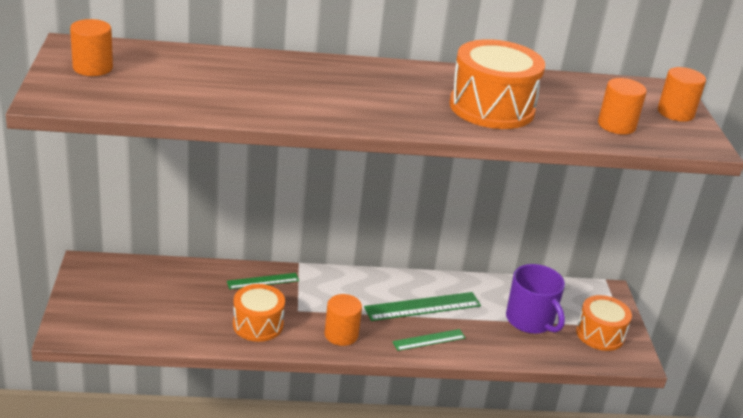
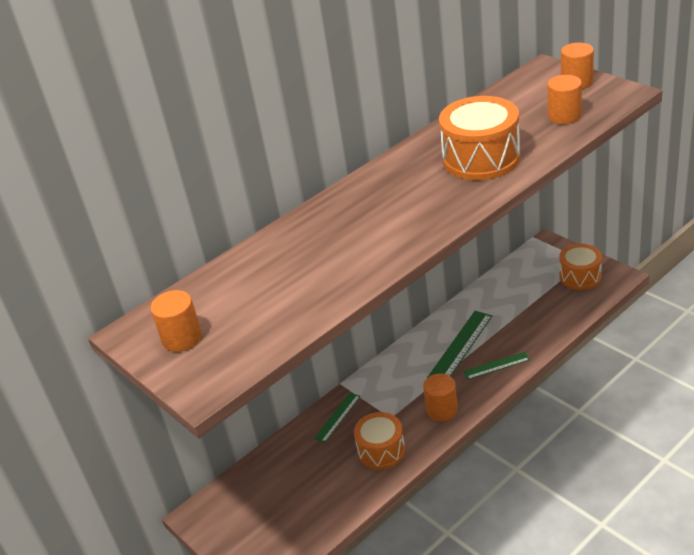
camera: 30 degrees left, 5 degrees up
green ruler [392,329,466,351] -> green ruler turned 45 degrees clockwise [463,352,530,380]
purple mug [506,264,565,334] -> none

